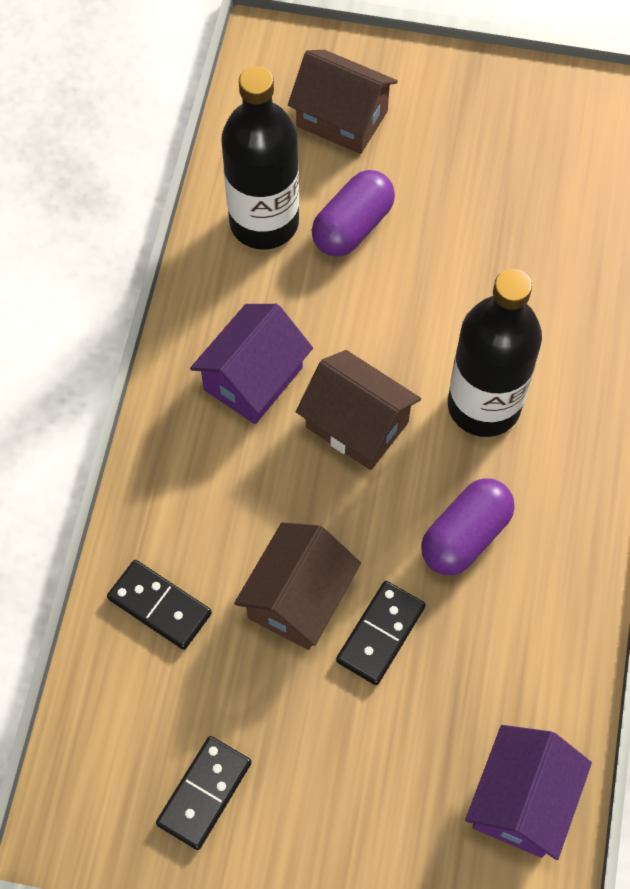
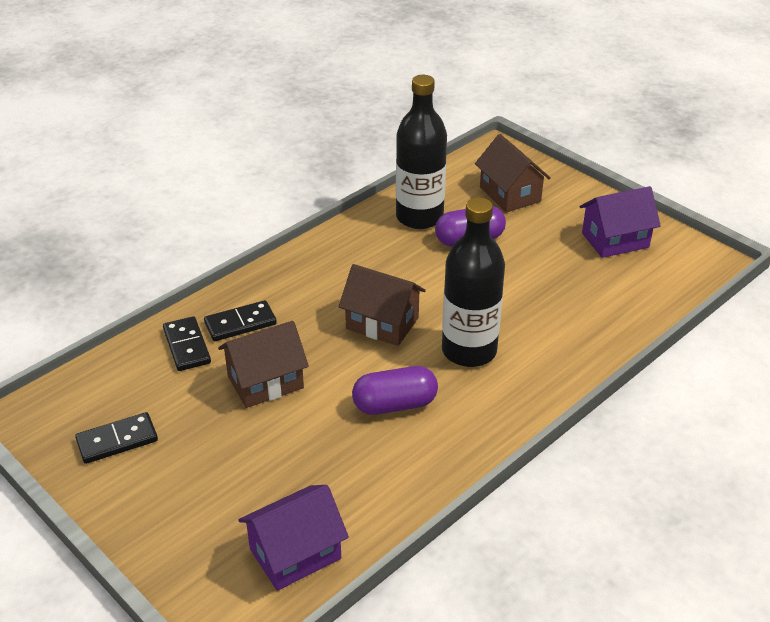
camera: 35 degrees right, 25 degrees down
purple house [190,304,313,424] -> purple house moved to [580,186,661,258]
brown house [296,350,421,470] -> brown house turned 45 degrees counterclockwise [339,264,426,346]
black domino [336,581,426,685] -> black domino moved to [204,300,277,341]

